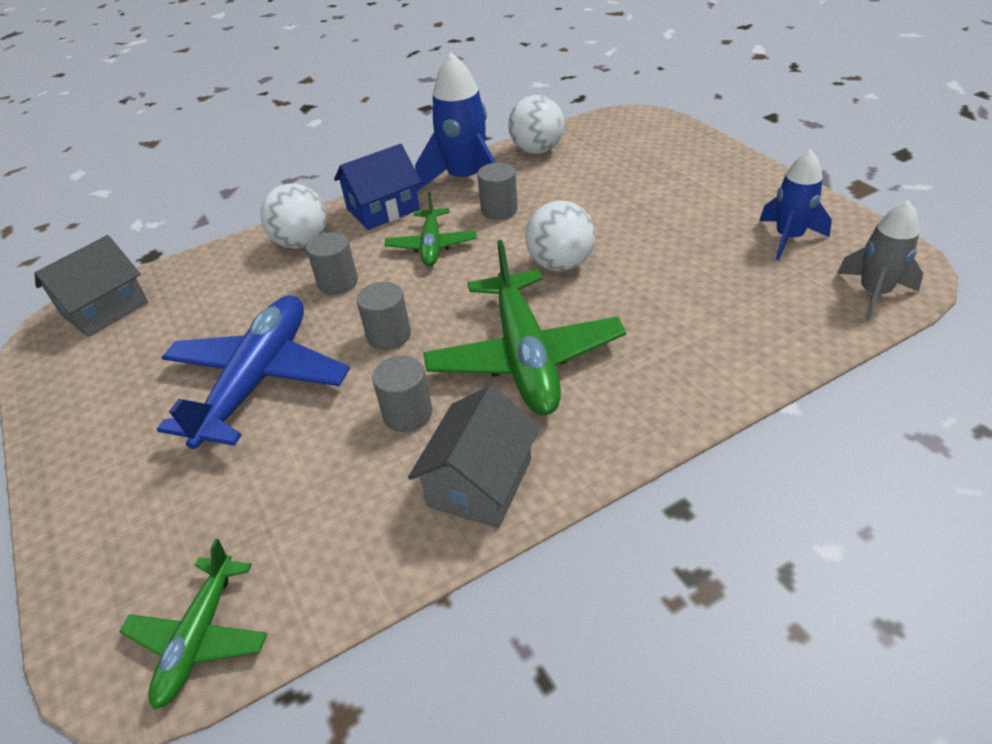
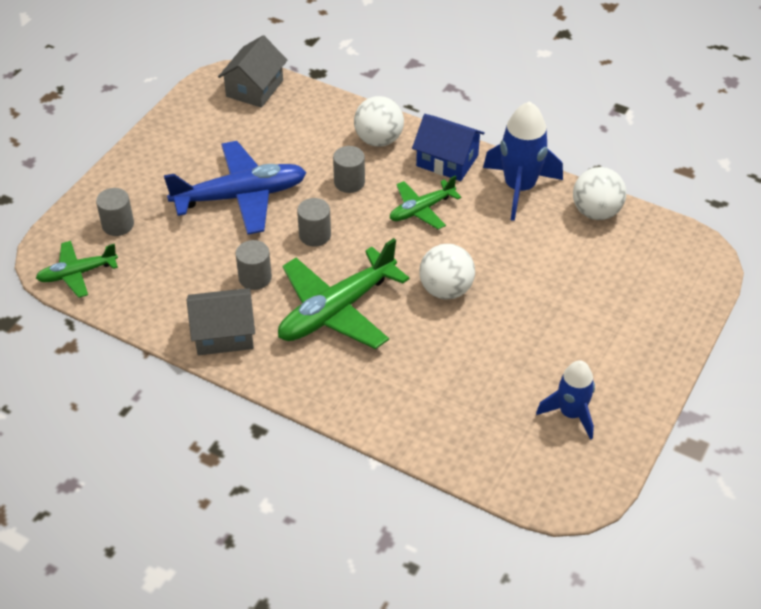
camera: 55 degrees right, 5 degrees up
grey house [34,235,148,337] -> grey house turned 75 degrees counterclockwise [218,35,287,108]
grey cylinder [477,163,518,220] -> grey cylinder moved to [96,188,134,236]
grey rocket [837,200,923,320] -> none

